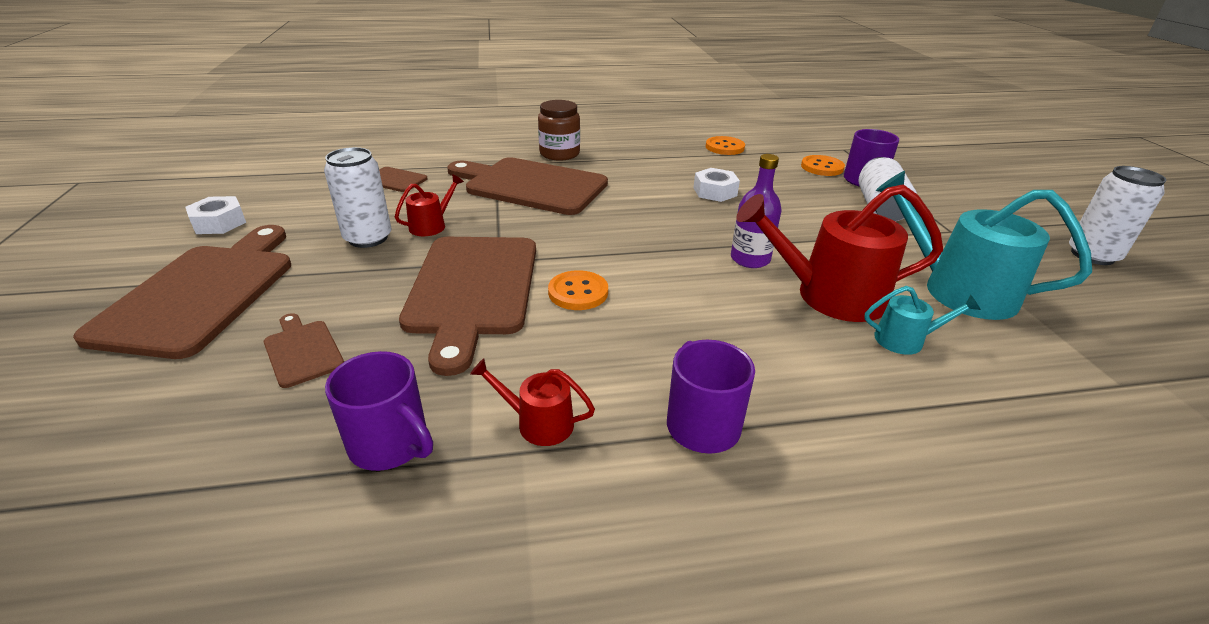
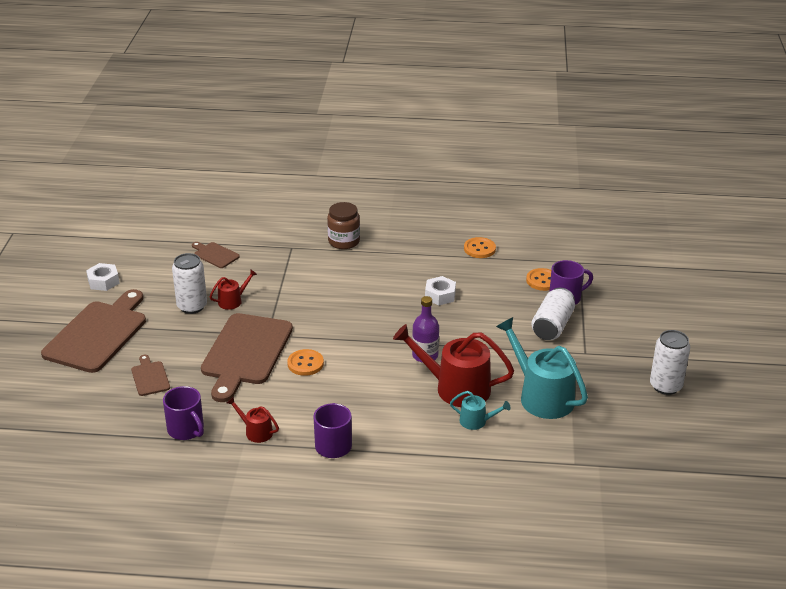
camera: 15 degrees right, 0 degrees up
brown cutting board [447,157,608,215] -> none

